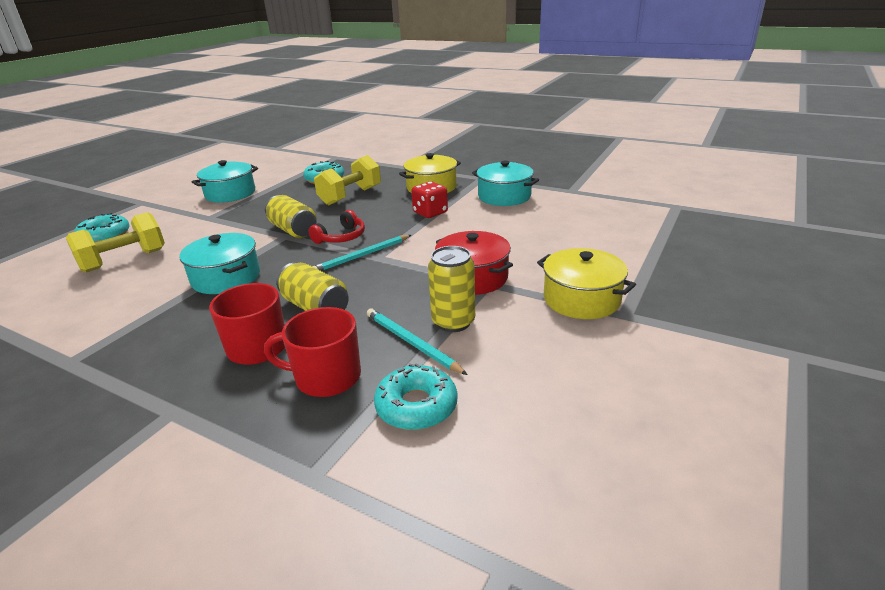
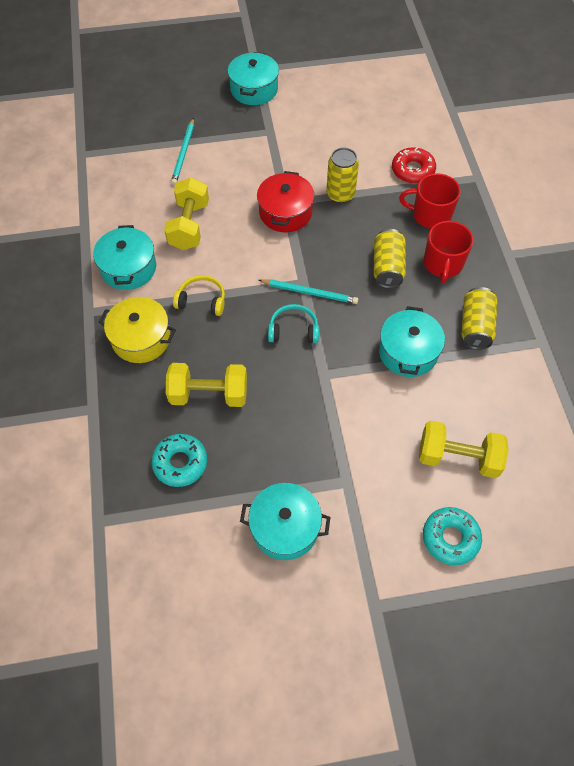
camera: 130 degrees left, 30 degrees up
red mug [264,307,361,397] -> red mug turned 135 degrees clockwise [399,173,461,229]
yellow can [265,195,317,238] -> yellow can moved to [461,287,497,350]
red headphones [309,210,365,244] -> turquoise headphones [268,304,319,344]
turquoise pencil [367,308,468,375] -> turquoise pencil moved to [171,118,194,185]
turquoise donut [374,363,457,430] -> red donut [392,147,436,184]
red dice [411,182,448,218] -> yellow headphones [173,275,225,316]
yellow pot [537,248,636,319] -> none
none -> yellow dumbbell [164,177,209,250]
none -> turquoise pot [228,52,279,105]

